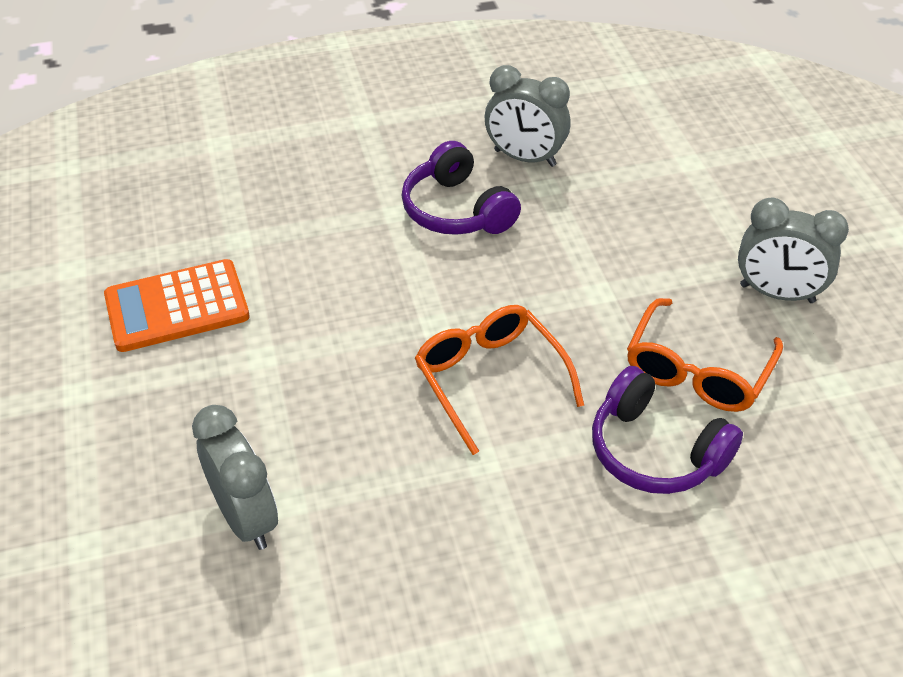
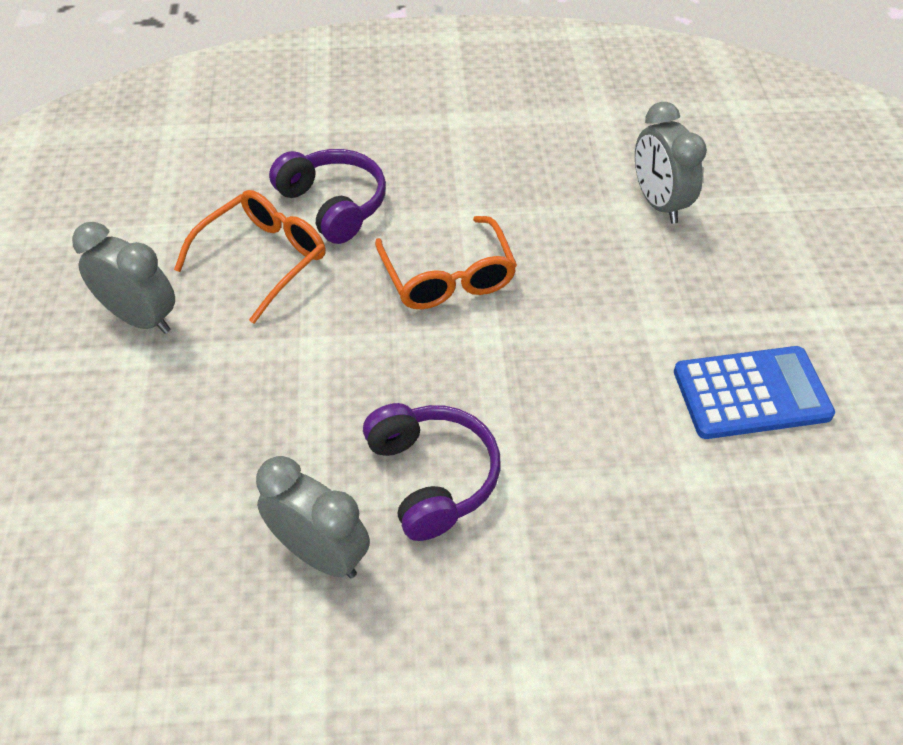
camera: 170 degrees left, 5 degrees up
orange calculator [104,259,250,352] -> blue calculator [674,346,835,439]

